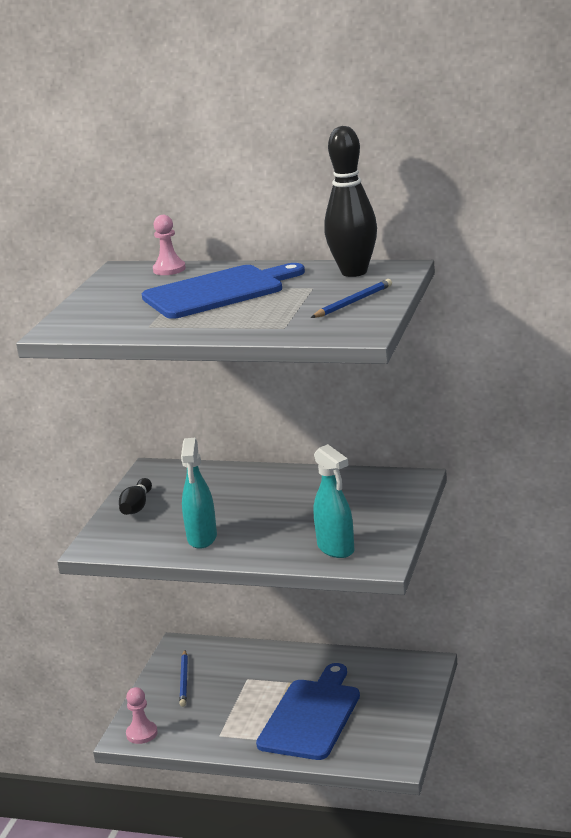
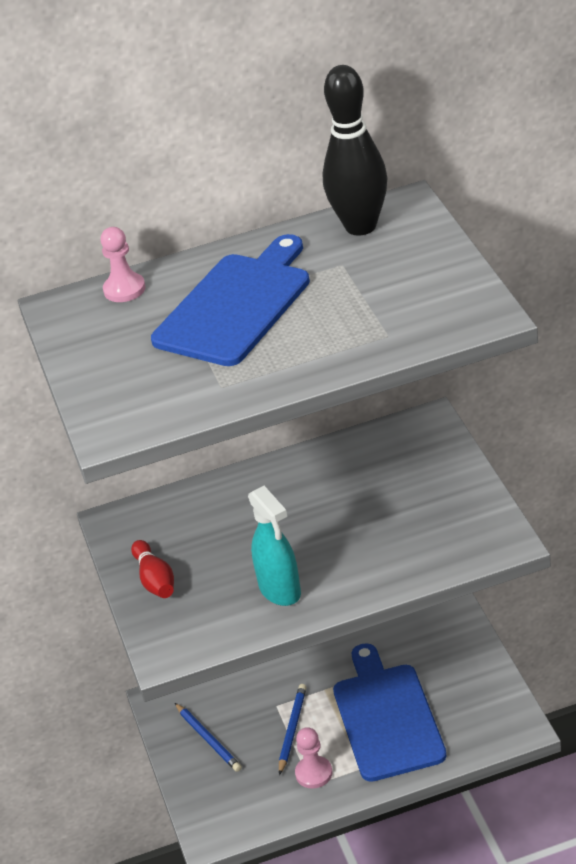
camera: 30 degrees left, 15 degrees up
black bowling pin [119,478,152,515] -> red bowling pin [131,540,174,598]
pink pawn [126,687,158,744] -> pink pawn moved to [295,727,332,789]
blue pencil [311,279,392,318] -> blue pencil moved to [279,684,307,775]
turquoise spray bottle [313,444,355,558] -> none

